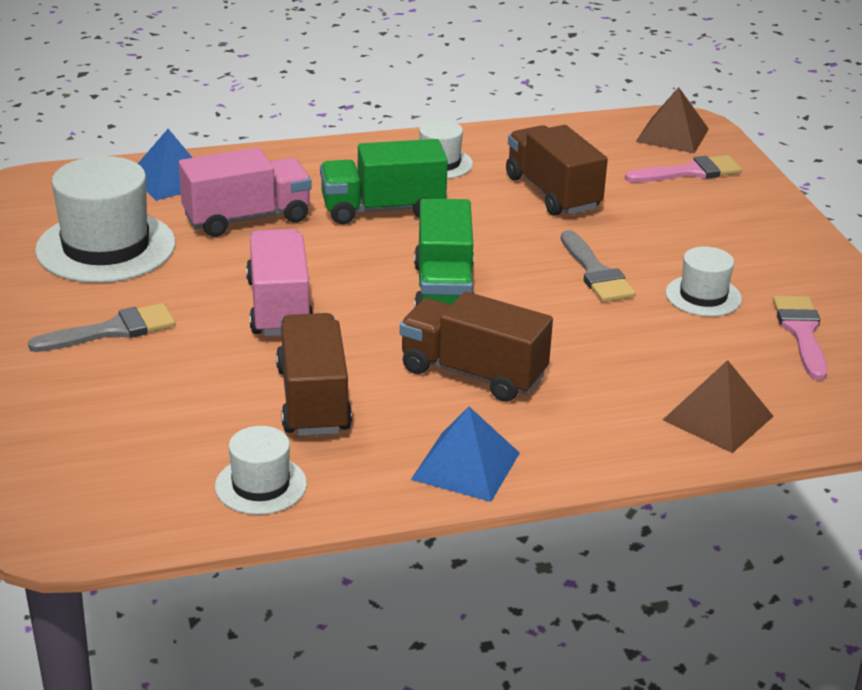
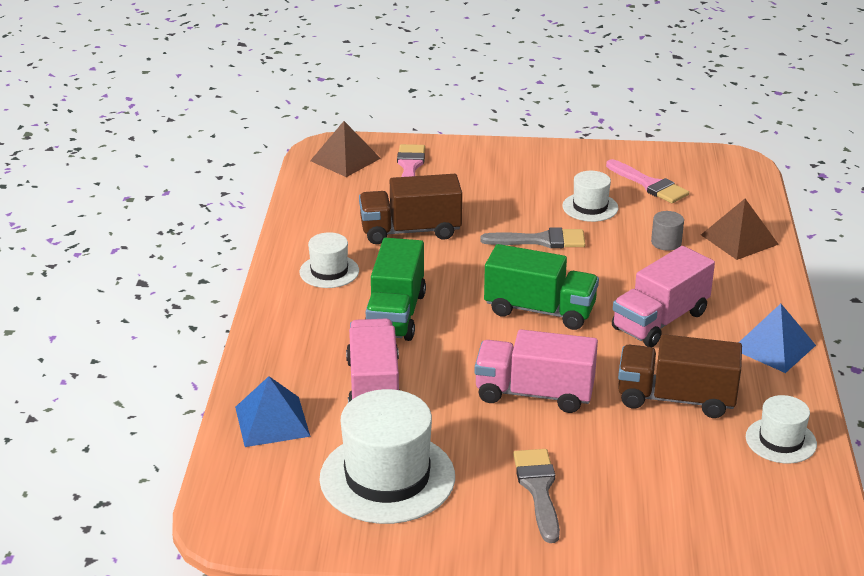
camera: 70 degrees left, 0 degrees up
brown truck [400,291,553,402] -> pink truck [612,246,715,347]
pink brush [773,296,828,380] -> pink brush turned 150 degrees counterclockwise [606,159,689,203]
none -> grey cylinder [651,211,684,251]

